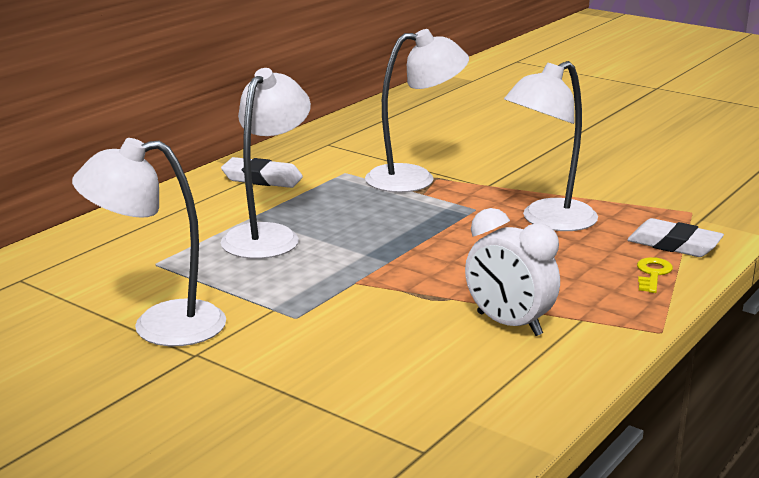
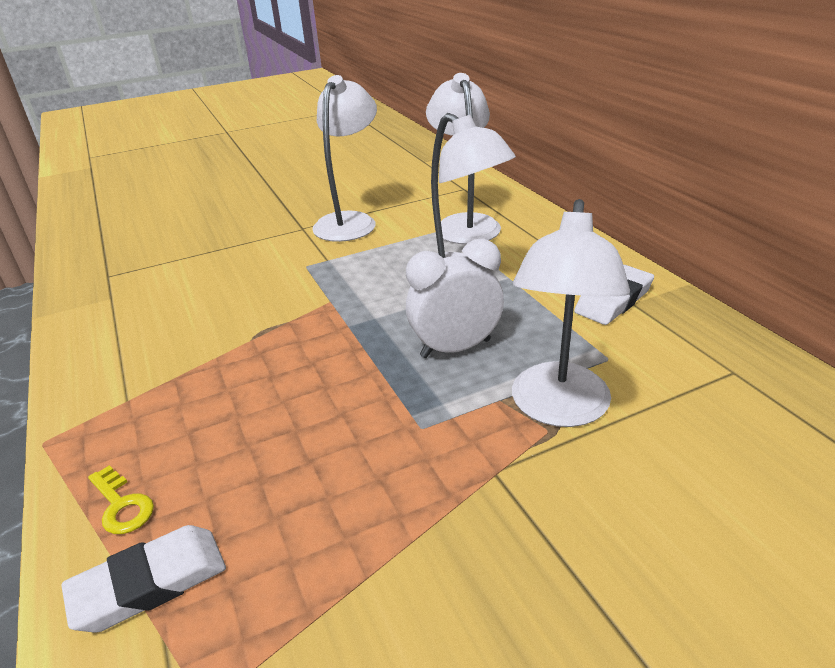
camera: 120 degrees right, 10 degrees up
white clock [465,208,560,336] -> white clock moved to [406,239,504,358]
white lamp [504,61,598,231] -> white lamp moved to [426,73,501,244]

